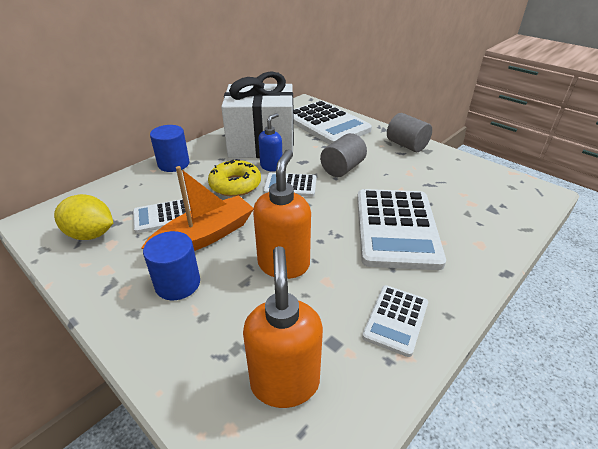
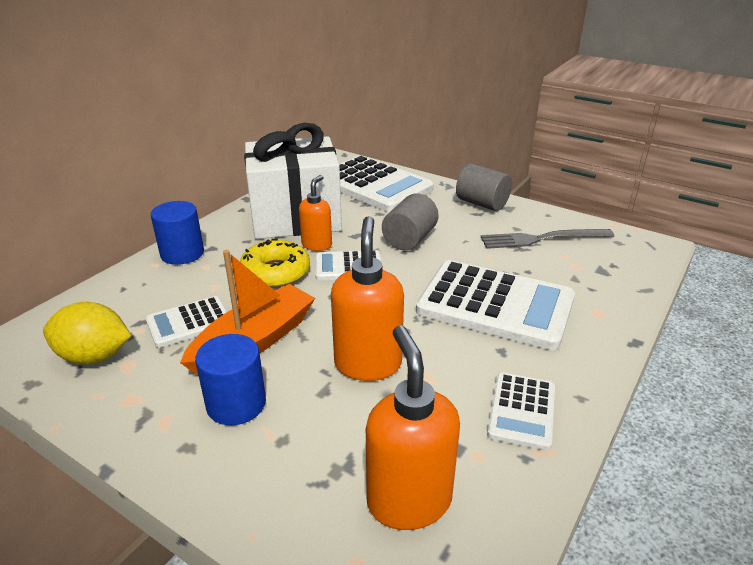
camera: 10 degrees left, 5 degrees down
blue soap dispenser [258,113,282,172] -> orange soap dispenser [299,175,332,251]
white calculator [357,189,446,270] -> white calculator turned 60 degrees counterclockwise [416,260,575,350]
none -> grey fork [481,229,614,249]

